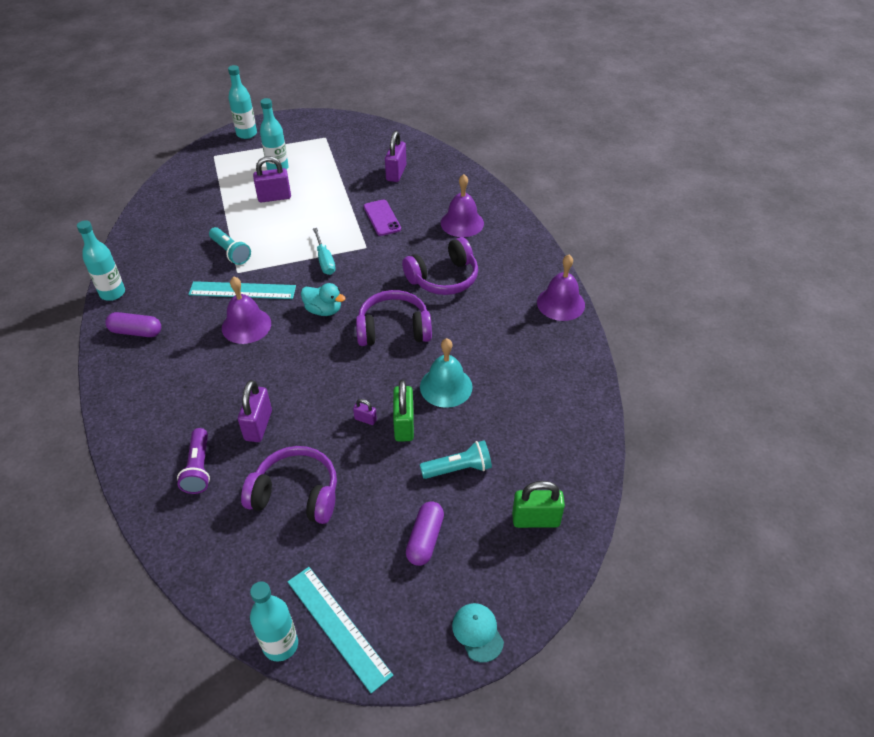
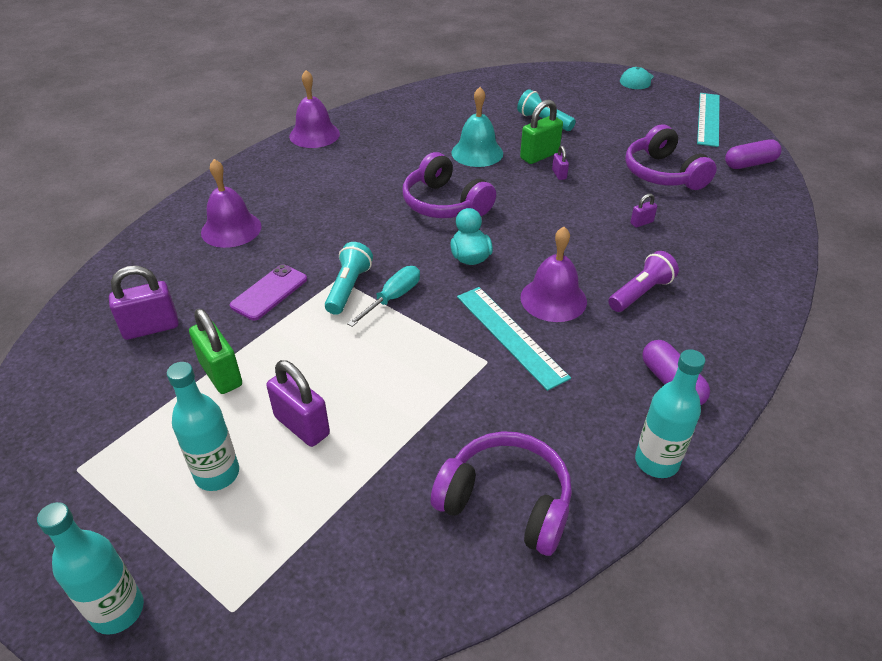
camera: 125 degrees left, 5 degrees down
purple flashlight [177,428,210,494] -> purple flashlight moved to [608,251,679,312]
turquoise flashlight [209,227,251,265] -> turquoise flashlight moved to [325,242,373,315]
purple padlock [238,380,272,442] -> purple padlock [630,193,657,227], size x0.51
turquoise bottle [250,581,298,661] -> none
purple headphones [402,237,478,295] -> purple headphones moved to [431,431,572,556]
purple capsule [406,501,444,566] -> purple capsule moved to [725,140,782,169]
green padlock [512,481,565,528] -> green padlock moved to [189,309,242,394]

